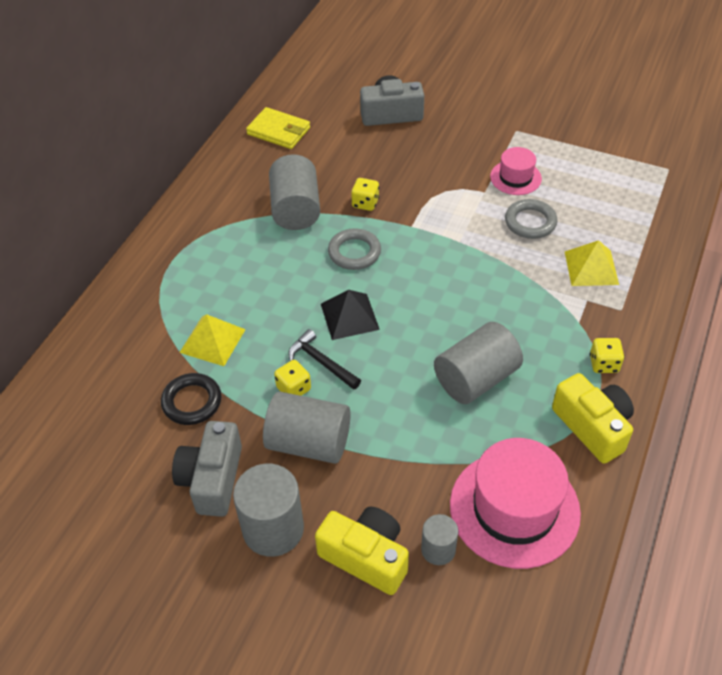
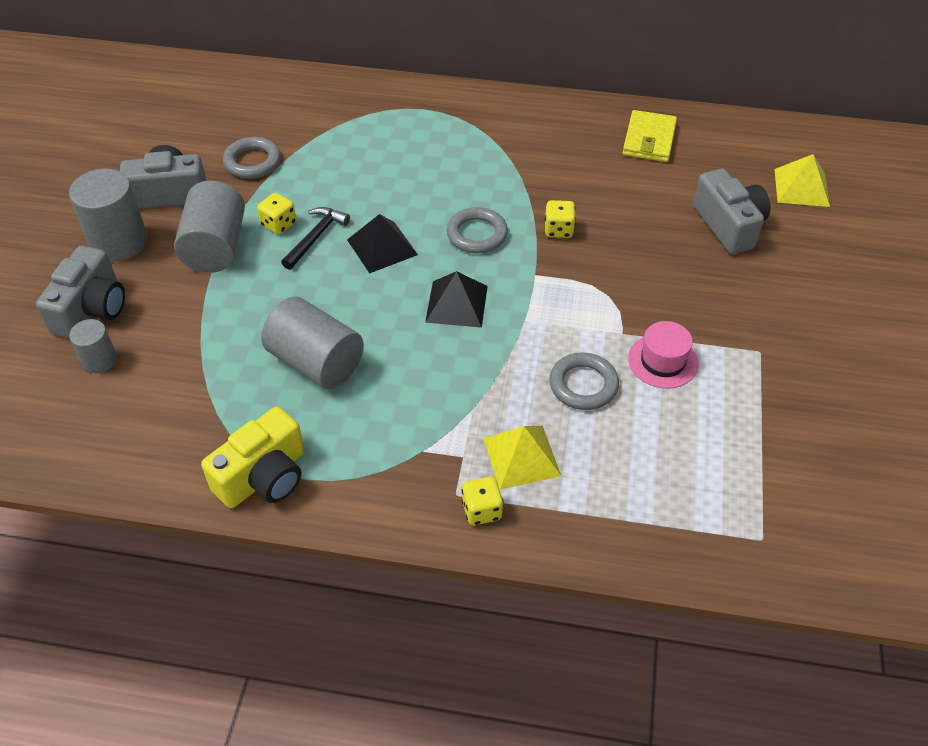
camera: 75 degrees right, 0 degrees up
black ring [161,373,221,425] -> grey ring [223,137,281,178]
yellow pyramid [179,314,246,366] -> yellow pyramid moved to [774,154,830,207]
grey cylinder [269,154,320,230] -> none
yellow camera [315,507,409,595] -> grey camera [36,245,125,338]
pink hat [450,438,581,569] -> none
yellow dice [590,338,624,373] -> yellow dice moved to [462,477,504,525]
none -> black pyramid [425,271,488,328]

